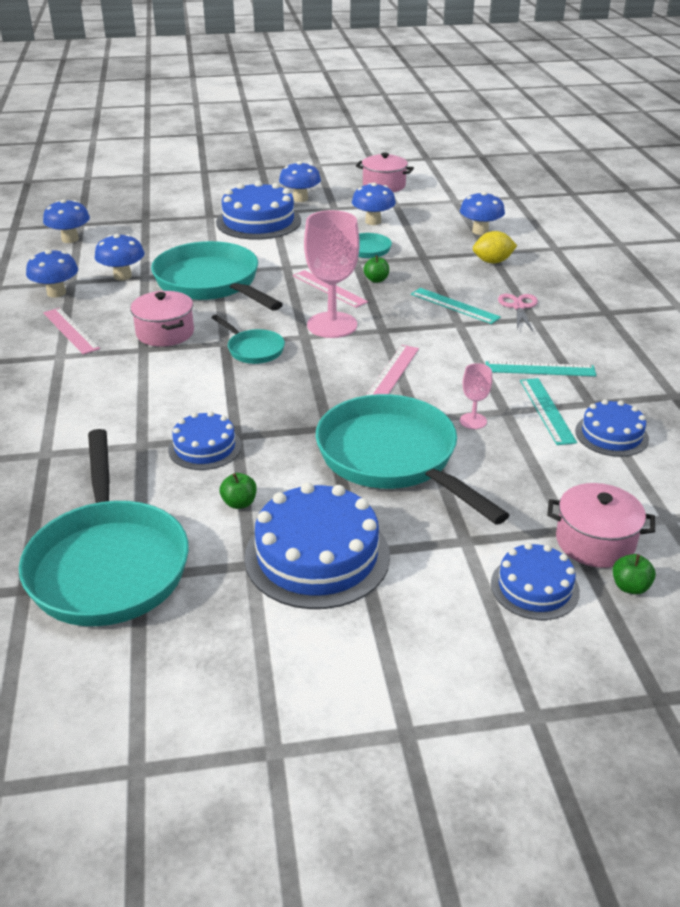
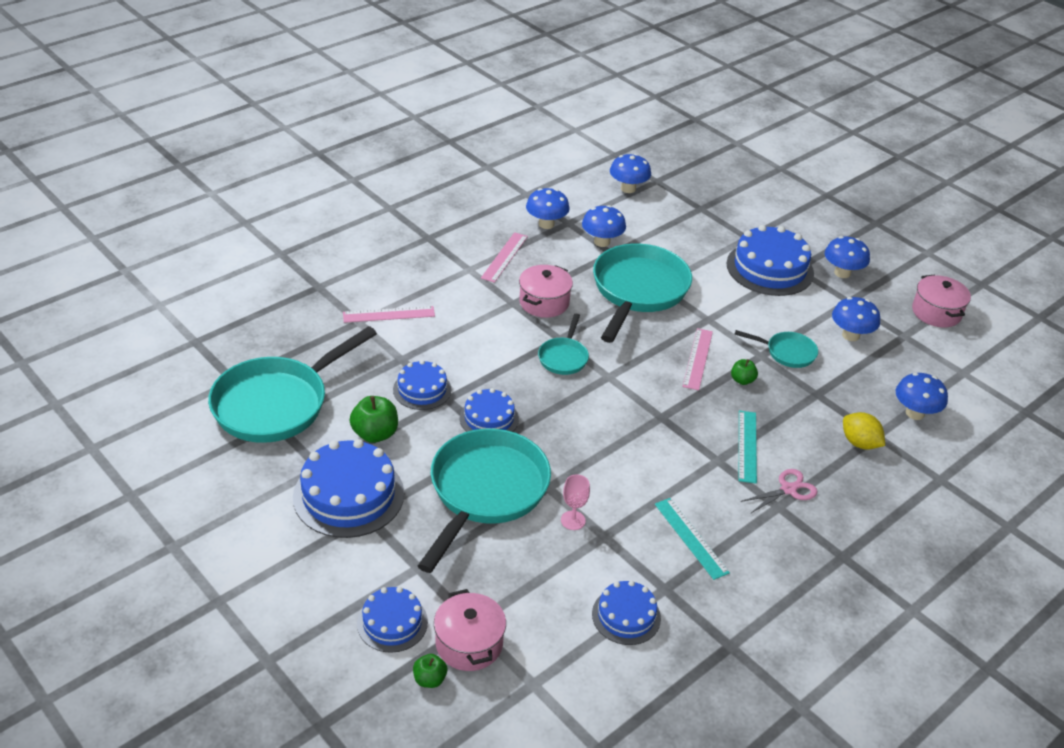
camera: 55 degrees right, 5 degrees up
green apple [220,473,257,509] -> green apple [350,396,398,443], size x1.69
pink goblet [304,210,360,338] -> none
pink ruler [366,345,419,395] -> pink ruler moved to [343,306,435,323]
turquoise ruler [520,378,577,445] -> none
none -> blue cake [460,388,519,432]

